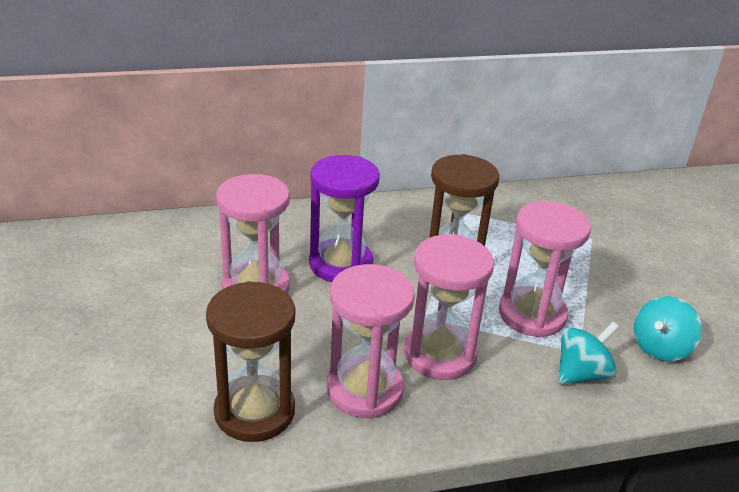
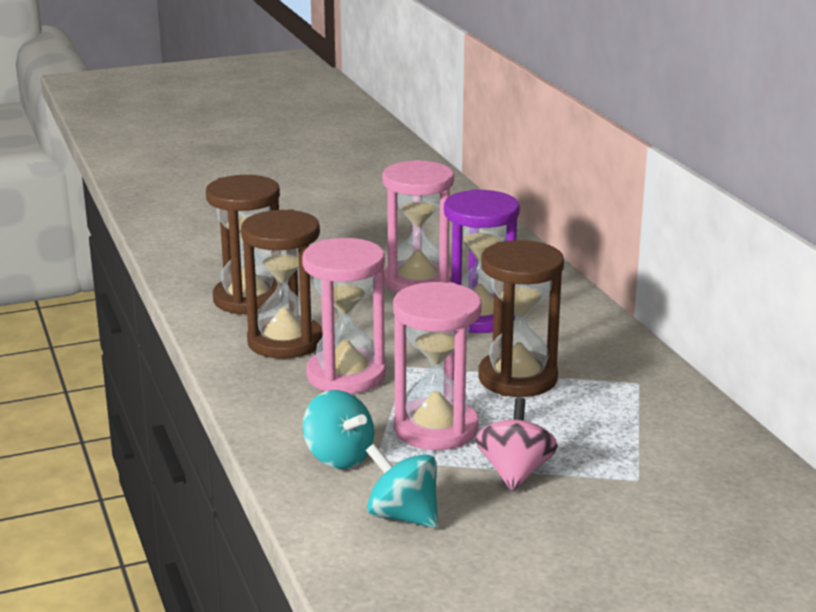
camera: 85 degrees right, 10 degrees down
pink hourglass [327,264,415,418] -> brown hourglass [241,209,323,359]
none -> pink spinning top [476,397,558,492]

